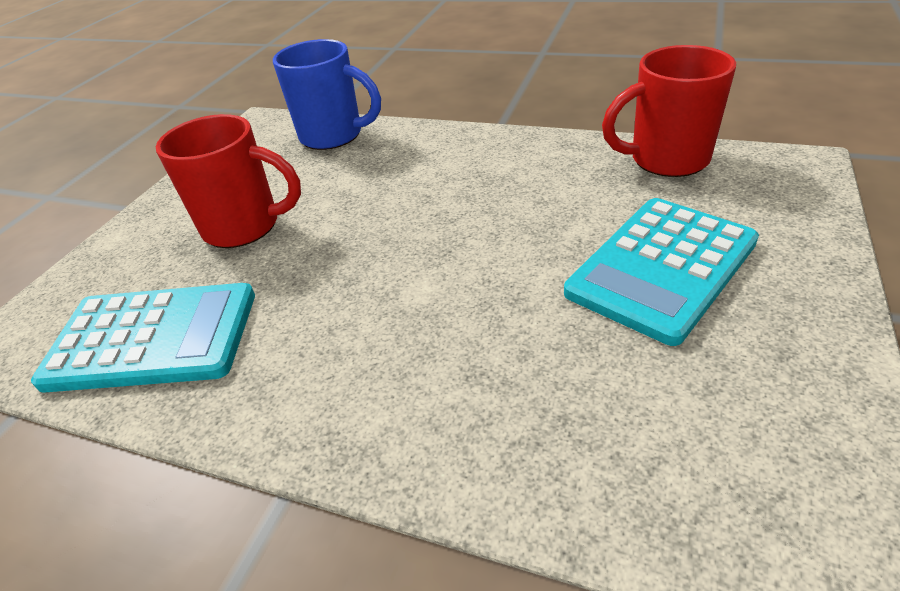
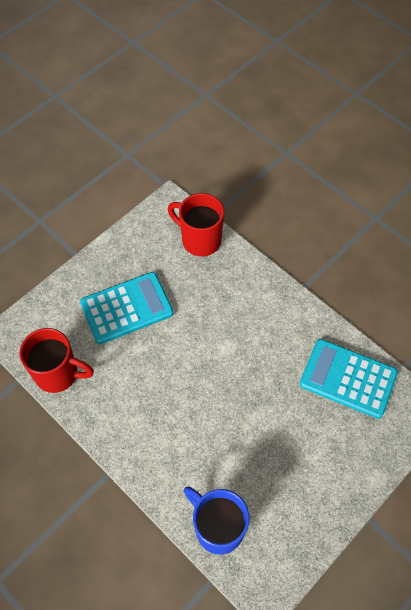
camera: 160 degrees left, 20 degrees up
red mug [156,114,301,248] -> red mug moved to [168,193,224,256]

